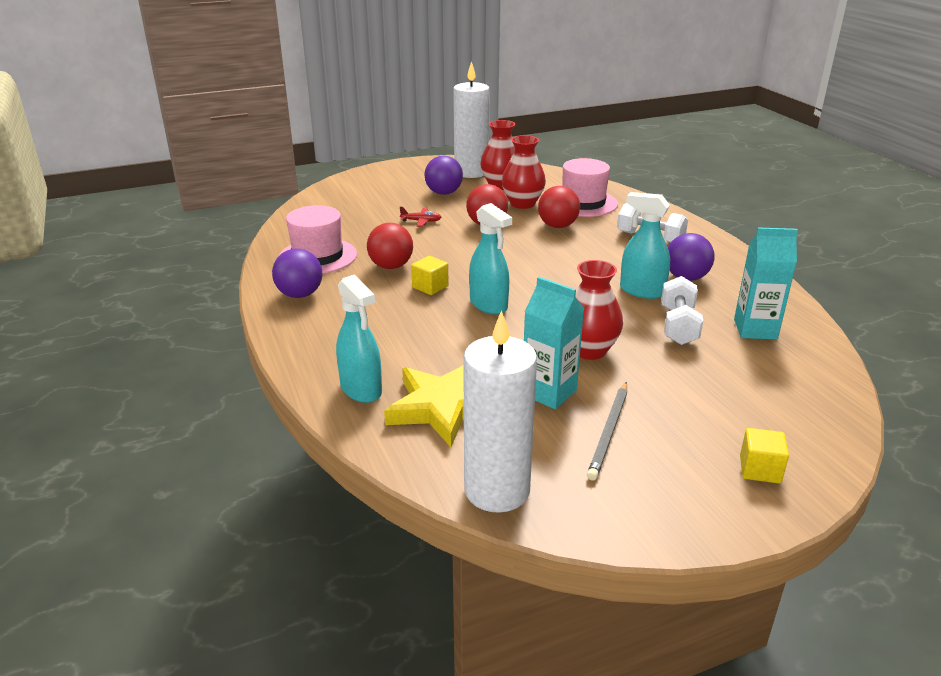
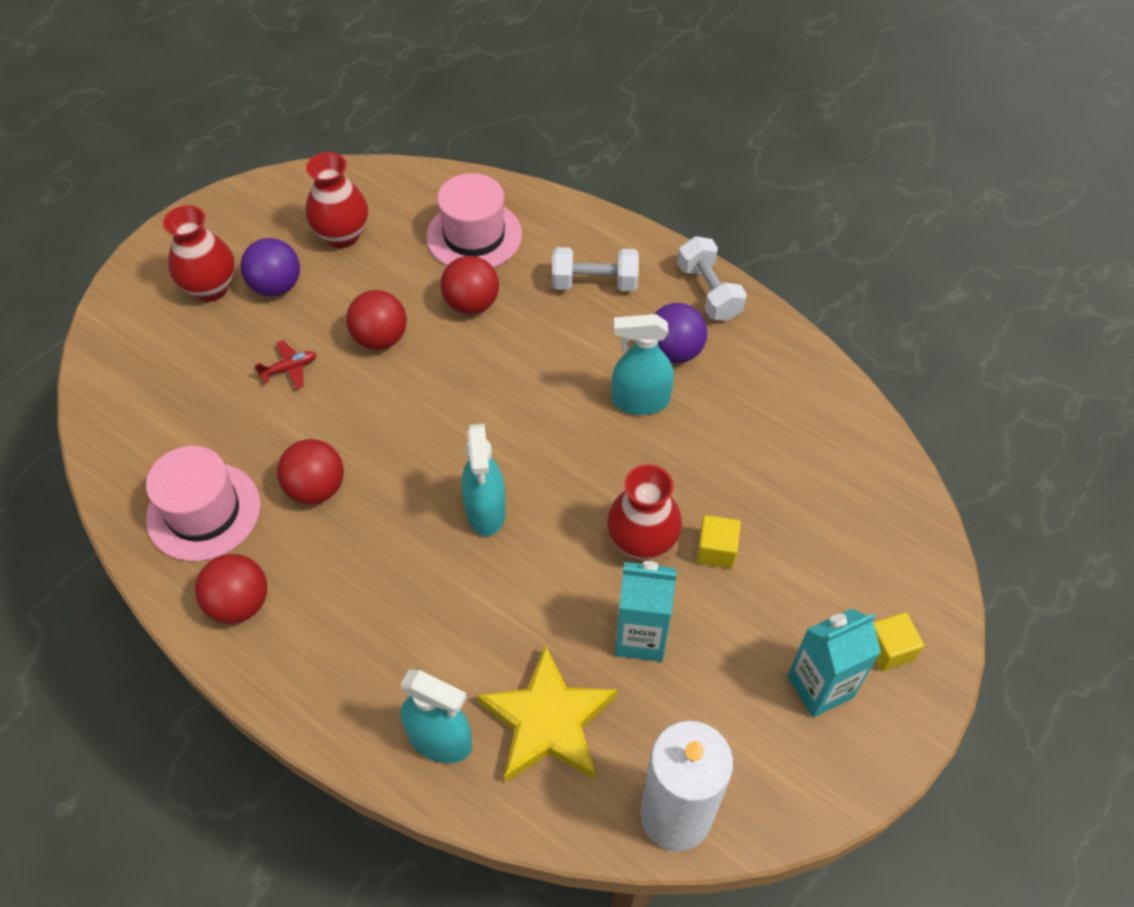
camera: 30 degrees left, 25 degrees up
purple ball [272,248,322,298] -> red ball [195,554,267,624]
yellow cube [411,256,449,295] -> yellow cube moved to [697,515,741,568]
white candle [453,61,490,178] -> none
turquoise spray bottle [469,203,512,315] -> turquoise spray bottle turned 60 degrees clockwise [462,424,506,536]
red vase [502,135,546,209] -> red vase moved to [163,205,235,302]
grey pencil [587,382,627,480] -> none
white dumbbell [661,276,703,345] -> white dumbbell moved to [677,236,747,321]
turquoise carton [734,227,798,340] -> turquoise carton moved to [787,608,881,717]

